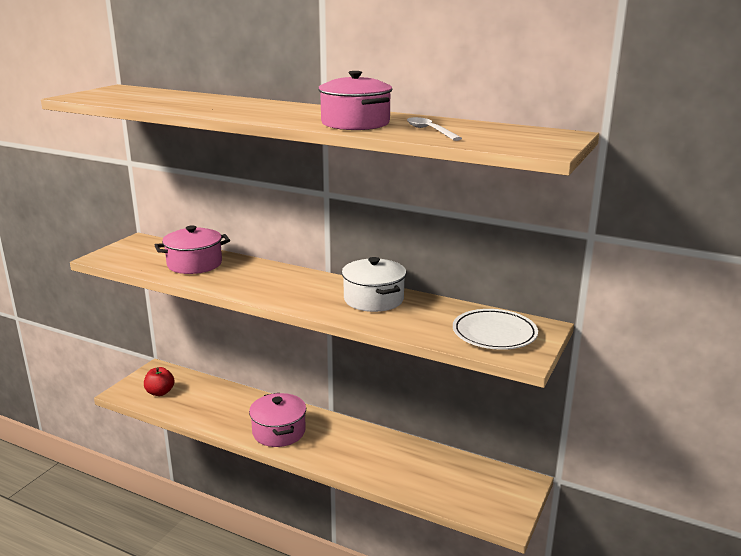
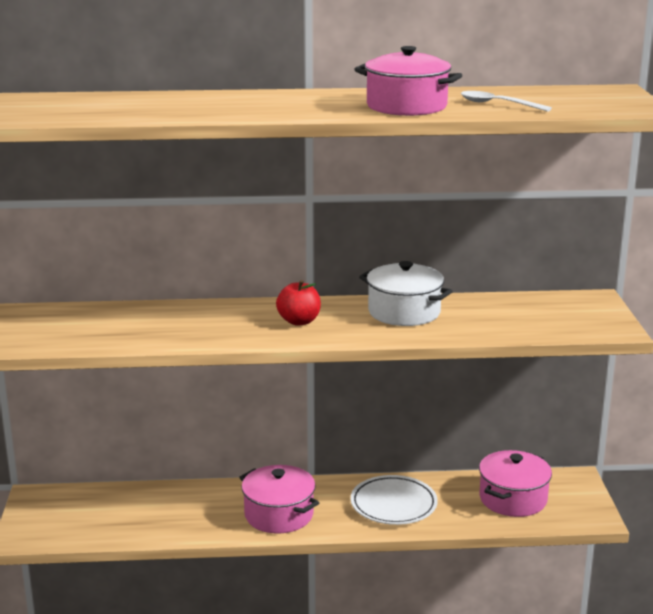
camera: 30 degrees left, 0 degrees up
red apple [144,367,174,396] -> red apple moved to [276,280,321,326]
pink pot [155,225,230,274] -> pink pot moved to [479,450,552,517]
white plate [453,309,538,350] -> white plate moved to [351,475,438,525]

